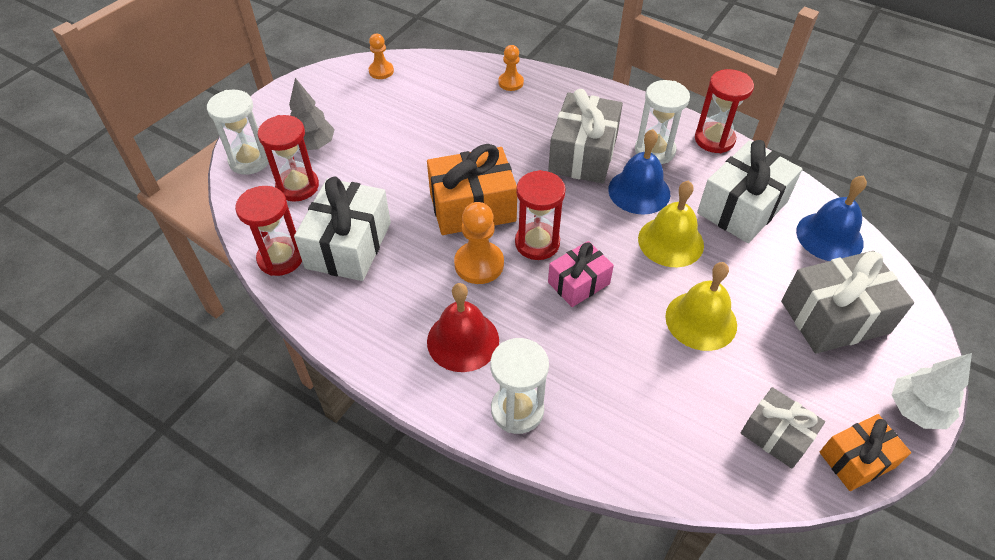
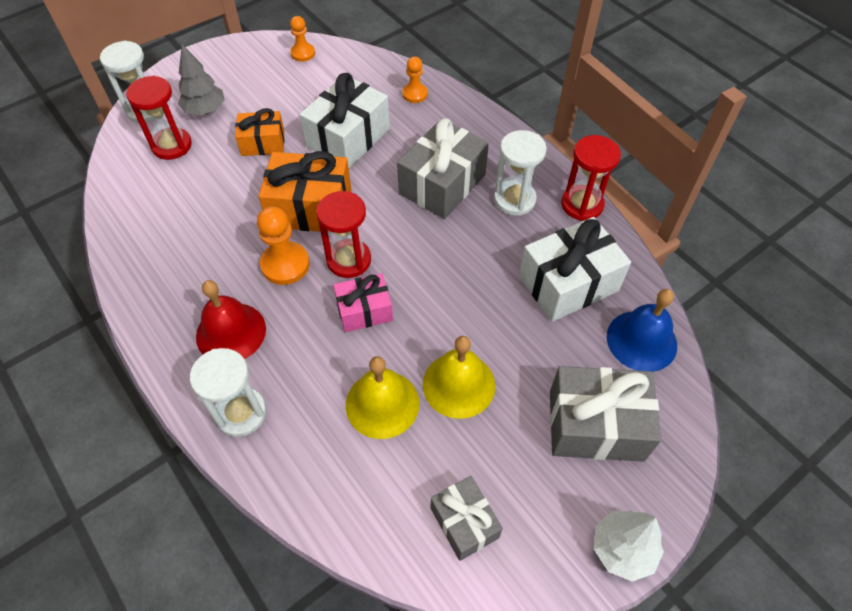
camera: 20 degrees right, 5 degrees up
red hourglass [235,186,302,276] -> none
white gift [294,177,391,281] -> white gift moved to [299,73,390,168]
blue bell [608,129,670,215] -> none
yellow bell [638,181,704,267] -> yellow bell moved to [346,356,419,439]
orange gift [819,414,911,491] -> orange gift moved to [235,108,285,156]

